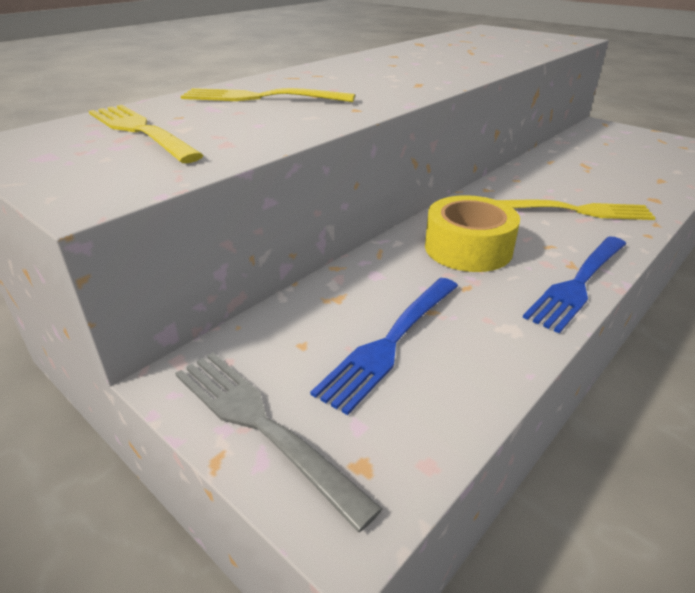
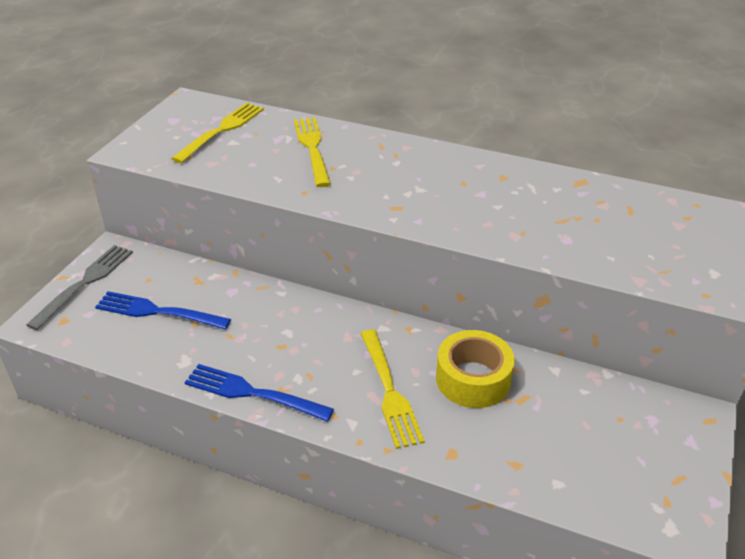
camera: 70 degrees right, 5 degrees up
yellow tape [425,195,520,272] -> yellow tape moved to [436,330,515,408]

